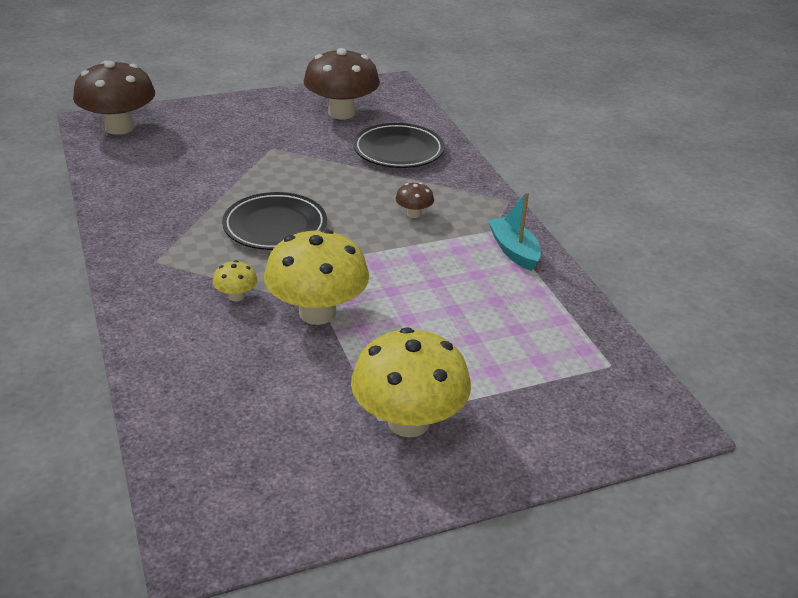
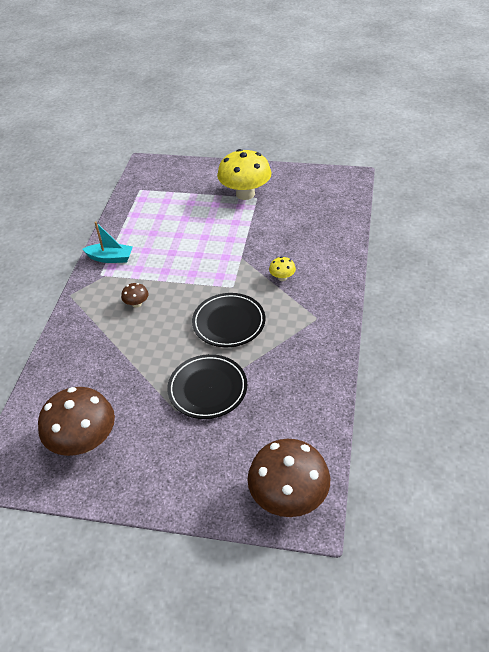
camera: 145 degrees left, 10 degrees up
yellow mushroom [264,229,369,325] -> none
black plate [353,123,444,168] -> black plate moved to [167,354,247,419]
turquoise boat [488,192,541,271] -> turquoise boat turned 90 degrees counterclockwise [82,222,133,263]

